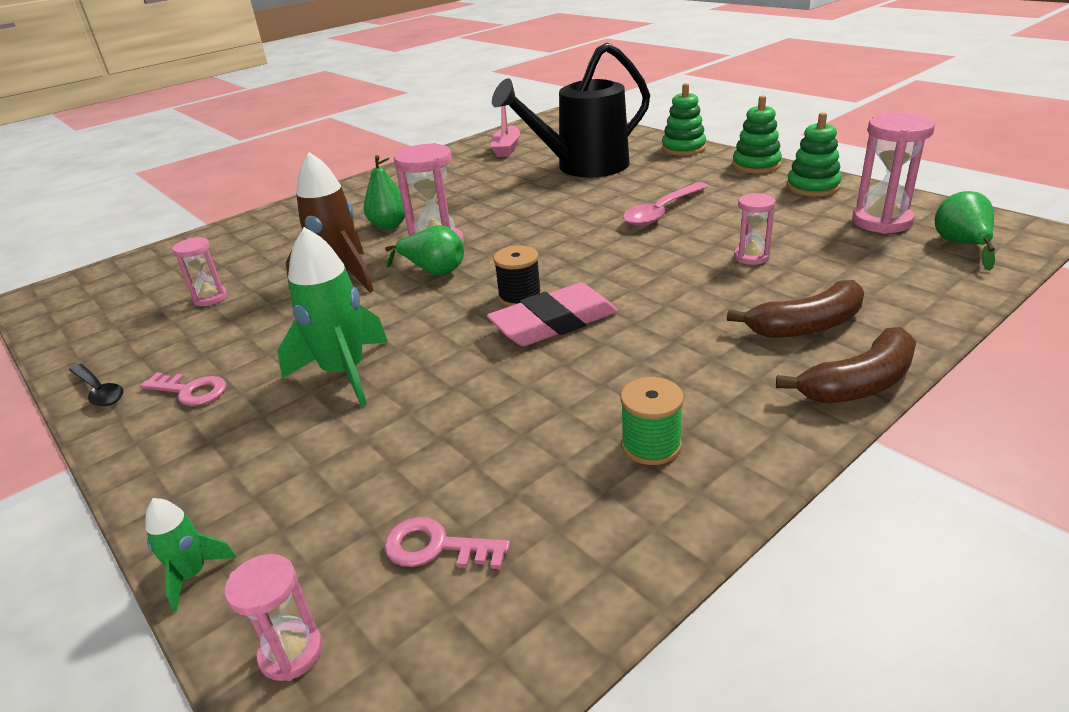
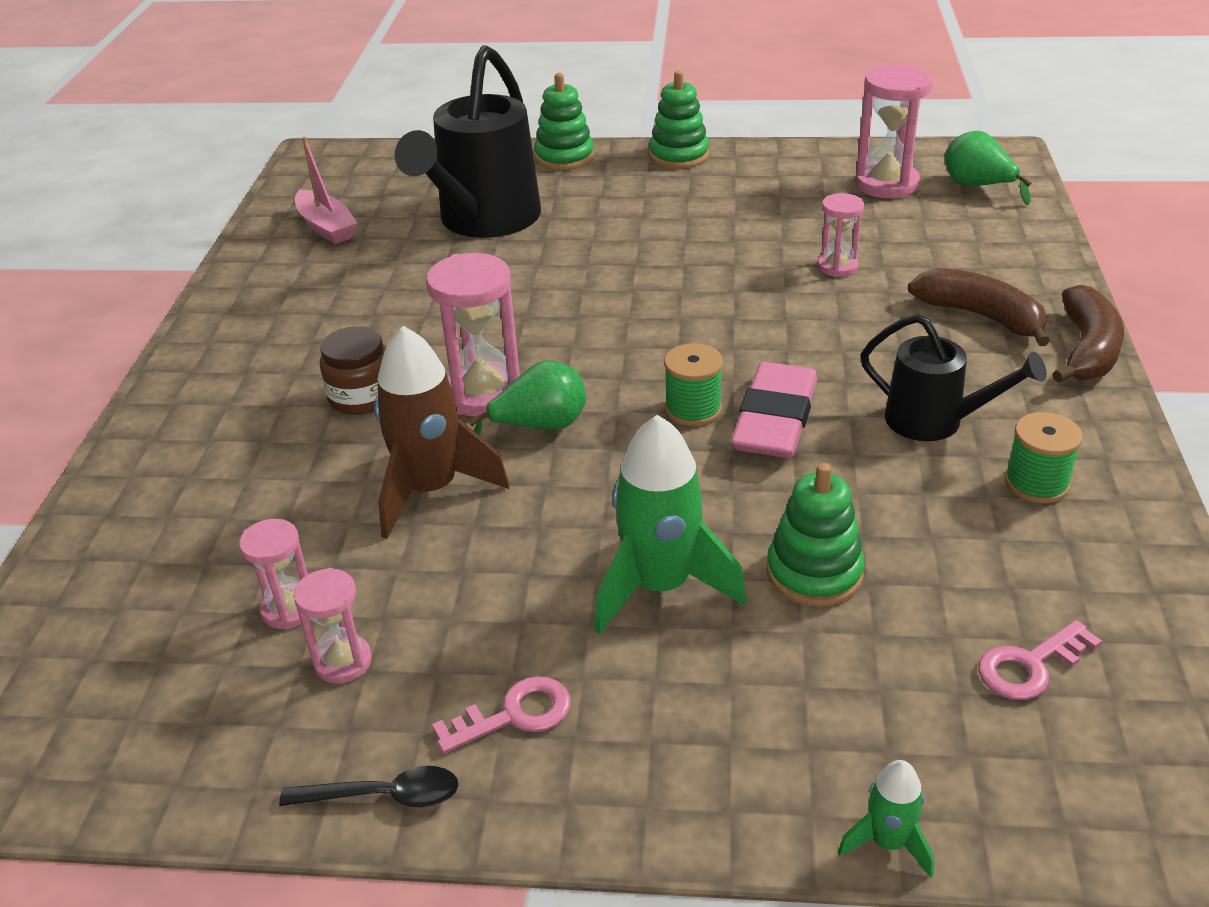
camera: 45 degrees left, 5 degrees up
pink hourglass [224,554,323,681] -> pink hourglass moved to [294,568,372,684]
green pear [364,155,405,229] -> brown jar [320,326,386,415]
black spool [493,245,542,307] -> green spool [664,343,723,426]
pink spoon [623,182,709,226] -> none
brown banana [727,280,864,338] -> brown banana turned 75 degrees counterclockwise [908,268,1050,346]
green stacking toy [787,112,842,197] -> green stacking toy moved to [767,463,865,607]
none -> black watering can [861,314,1047,441]

